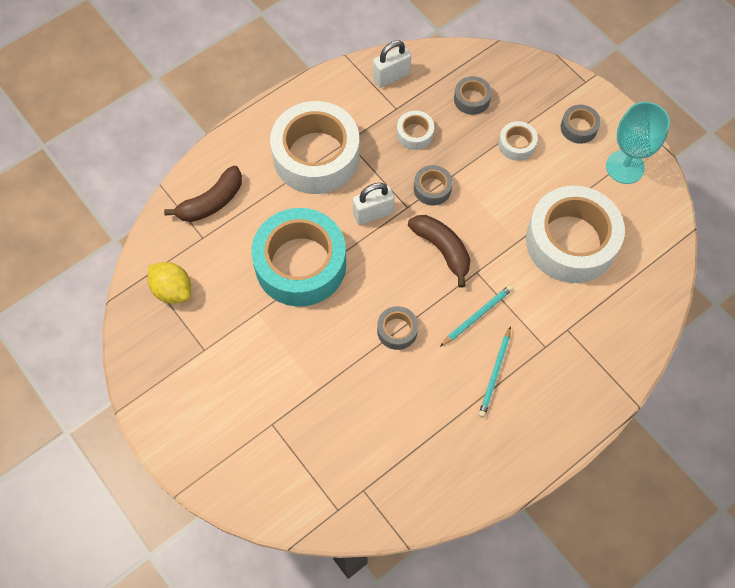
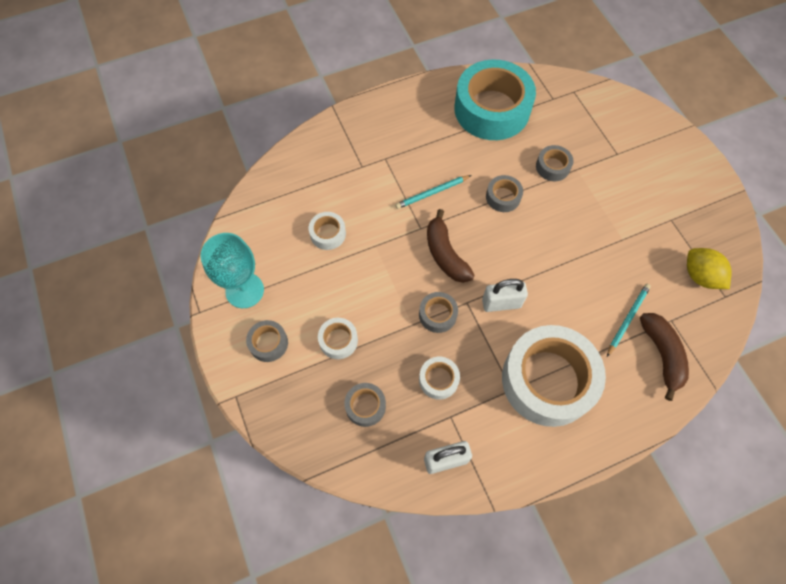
camera: 165 degrees left, 0 degrees up
brown banana [164,166,242,222] -> brown banana turned 105 degrees clockwise [640,313,689,401]
turquoise tape [251,208,346,306] -> turquoise tape moved to [454,60,536,140]
turquoise pencil [479,326,511,417] -> turquoise pencil moved to [607,284,651,357]
white tape [526,186,625,283] -> white tape [309,212,346,250], size x0.43
none -> grey tape [536,145,573,181]

